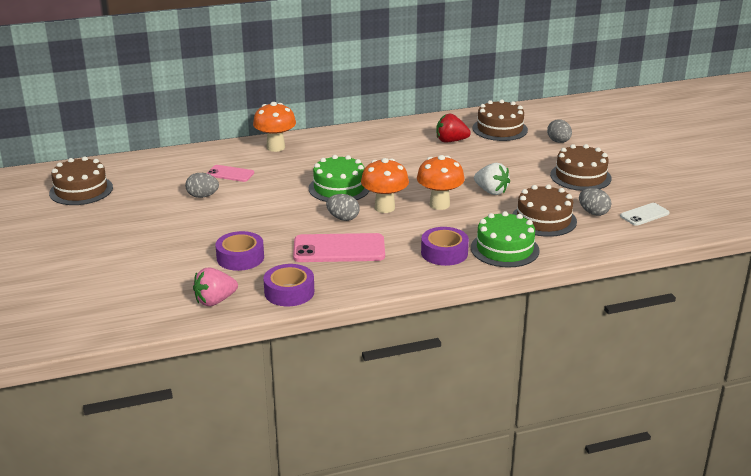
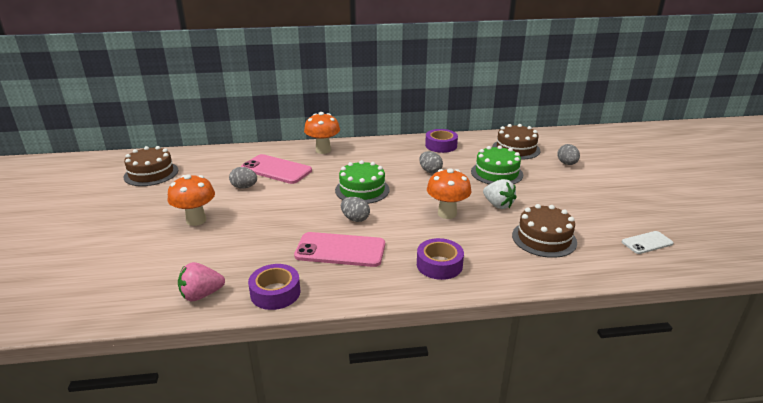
camera: 10 degrees right, 0 degrees up
pink phone [207,165,254,182] -> pink phone [241,154,312,184], size x1.79
purple tape [216,231,264,271] -> purple tape moved to [425,129,458,153]
orange mushroom [361,158,409,213] -> orange mushroom moved to [168,174,215,226]
red strawberry [436,114,471,143] -> none
green cake [471,211,540,268] -> green cake moved to [471,146,523,184]
brown cake [550,144,612,191] -> none
grey egg [579,188,611,216] -> grey egg moved to [419,151,443,173]

